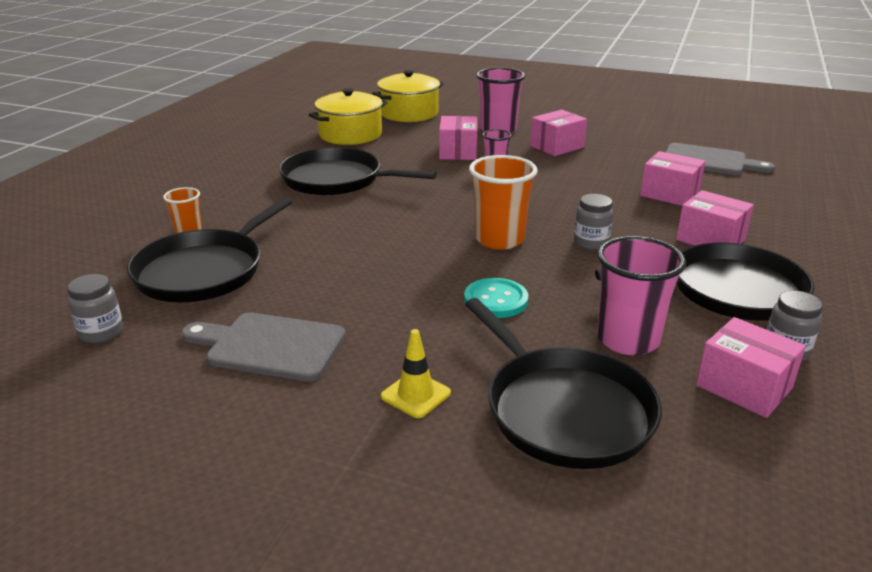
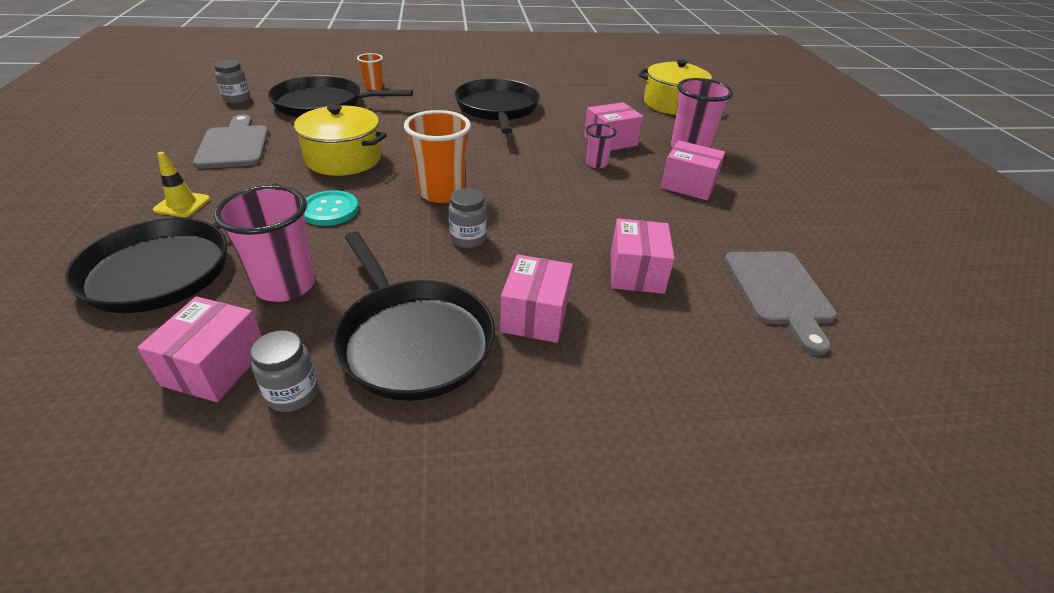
camera: 60 degrees right, 10 degrees up
yellow pot [309,88,388,145] -> yellow pot moved to [291,104,387,176]

